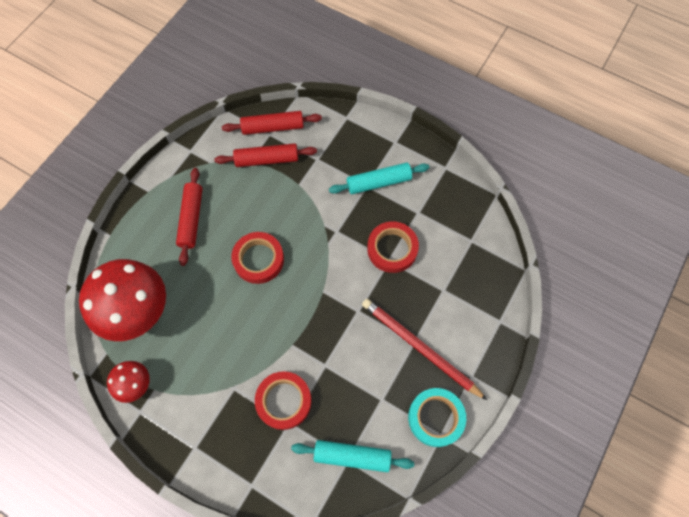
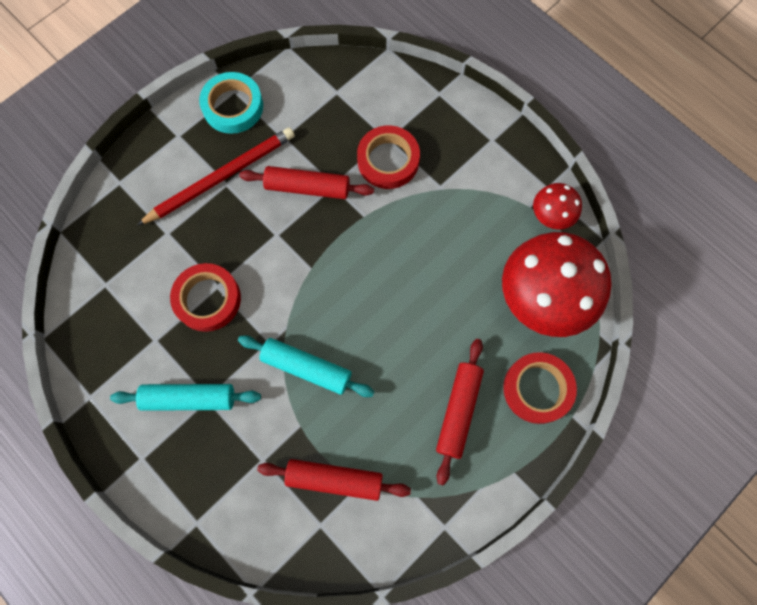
camera: 165 degrees left, 5 degrees up
red rolling pin [222,111,322,135] -> red rolling pin moved to [239,166,374,199]
red tape [231,232,284,284] -> red tape moved to [503,352,577,424]
turquoise rolling pin [291,440,414,472] -> turquoise rolling pin moved to [238,335,374,397]
red pencil [362,299,487,400] -> red pencil turned 90 degrees counterclockwise [137,127,295,225]

